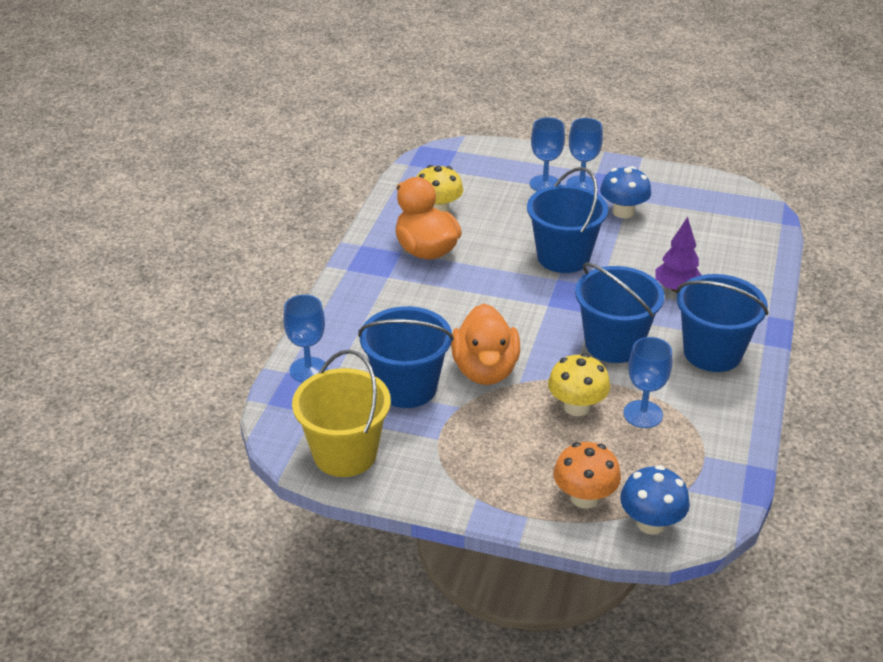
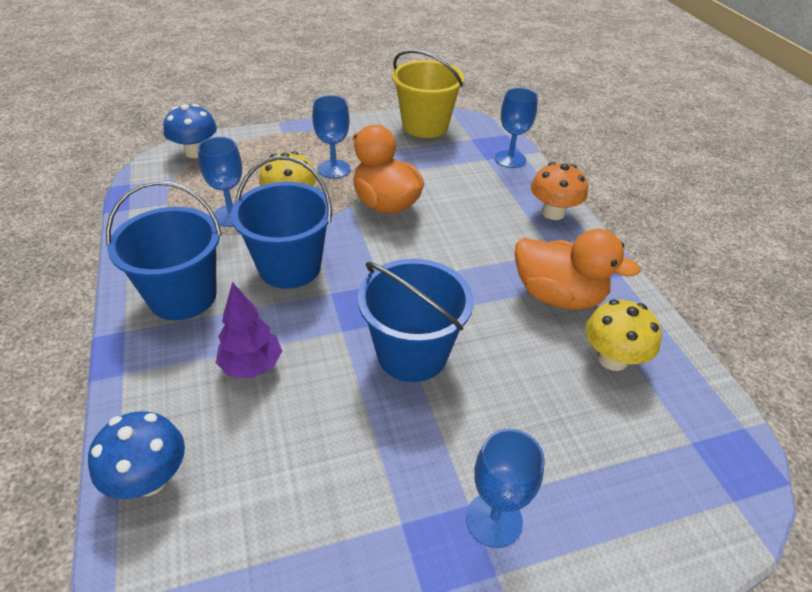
camera: 145 degrees right, 5 degrees up
blue bucket [358,306,454,408] -> none
blue goblet [530,117,565,191] -> blue goblet moved to [312,95,350,179]
orange mushroom [553,442,621,508] -> orange mushroom moved to [531,162,588,220]
blue mushroom [600,166,651,218] -> blue mushroom moved to [88,411,185,499]

